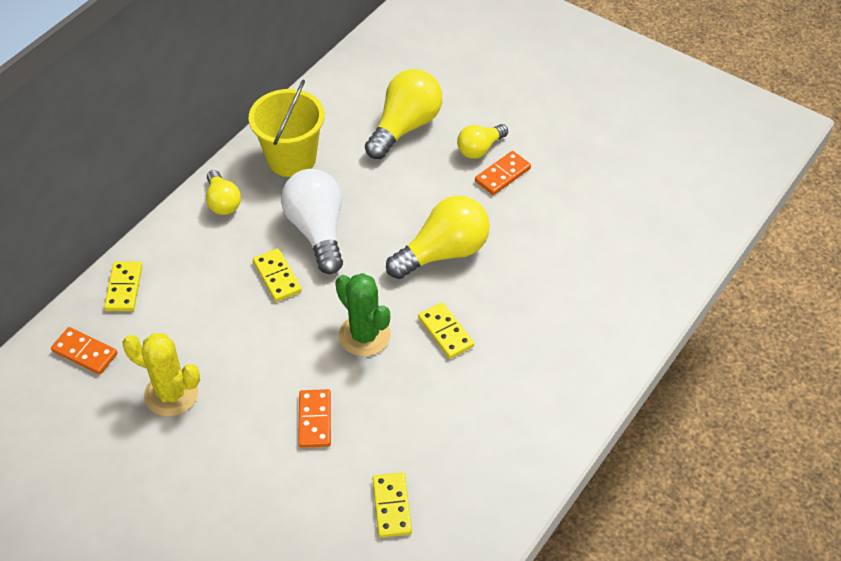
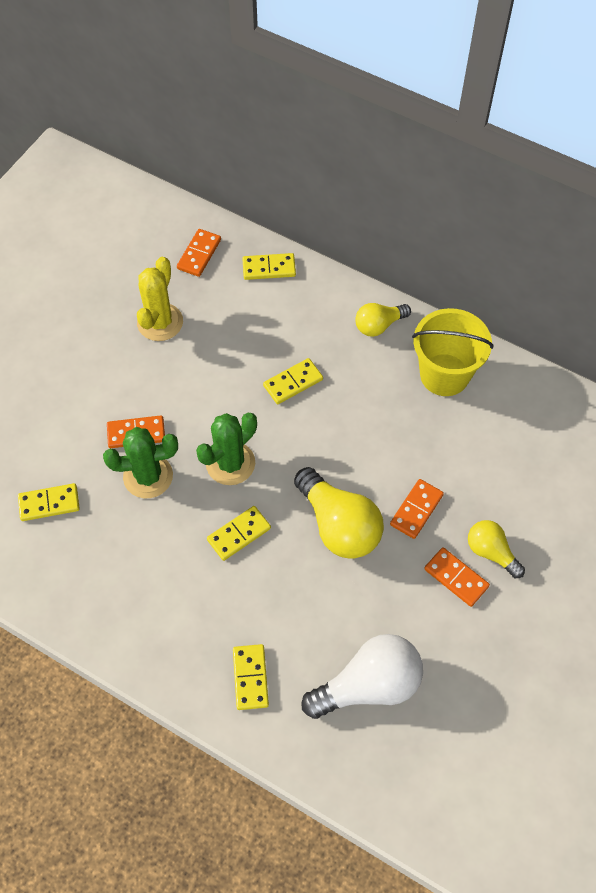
camera: 85 degrees right, 10 degrees up
white light bulb [281,169,343,274] -> white light bulb moved to [302,634,423,719]
yellow light bulb [365,69,442,159] -> none
none -> green cactus [103,427,178,498]
none -> yellow domino [233,644,269,710]
none -> orange domino [390,479,444,539]

